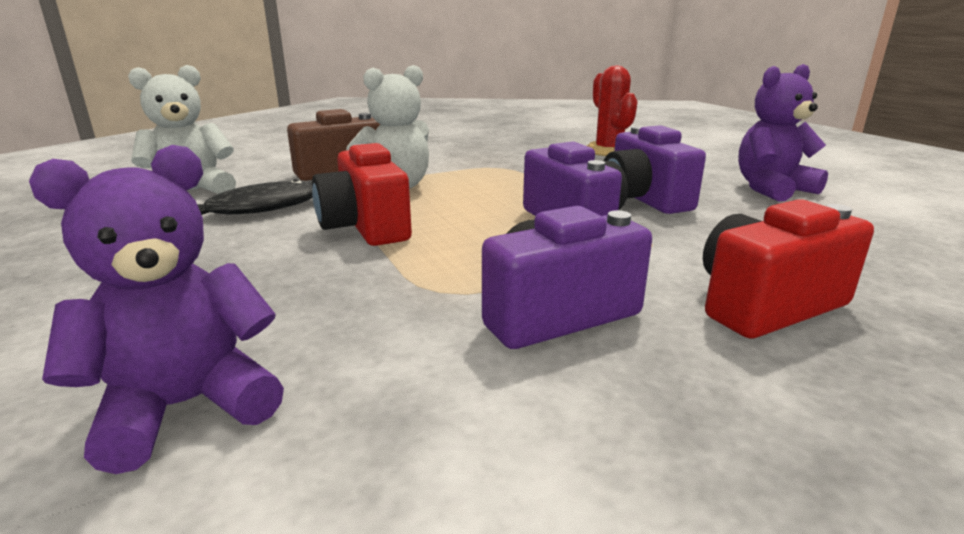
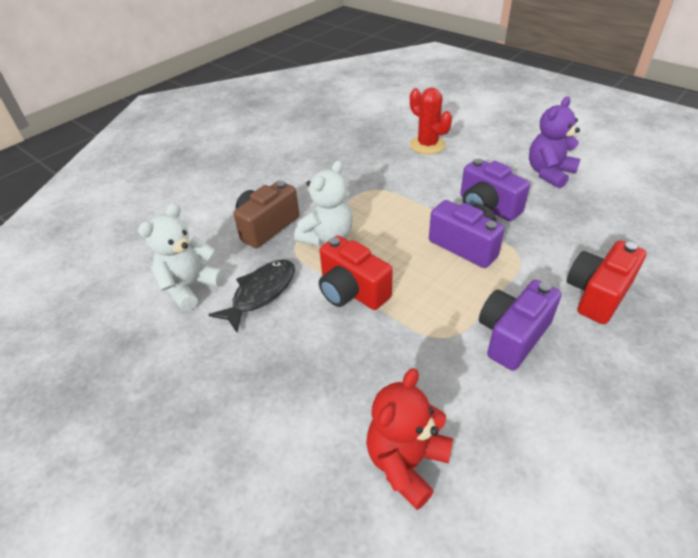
camera: 20 degrees left, 20 degrees up
purple teddy bear [29,145,284,474] -> red teddy bear [366,368,453,510]

